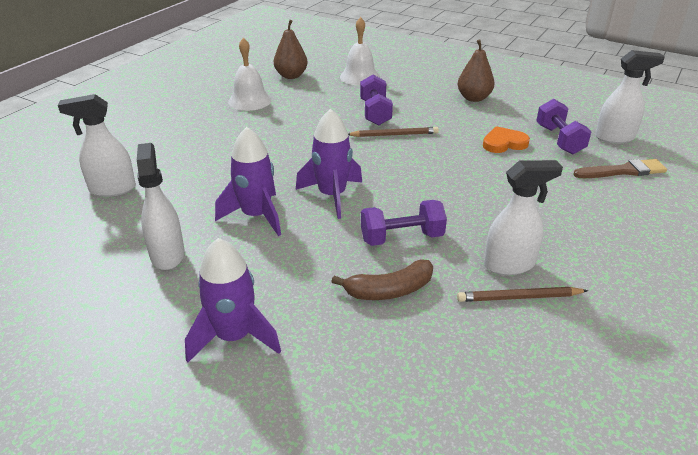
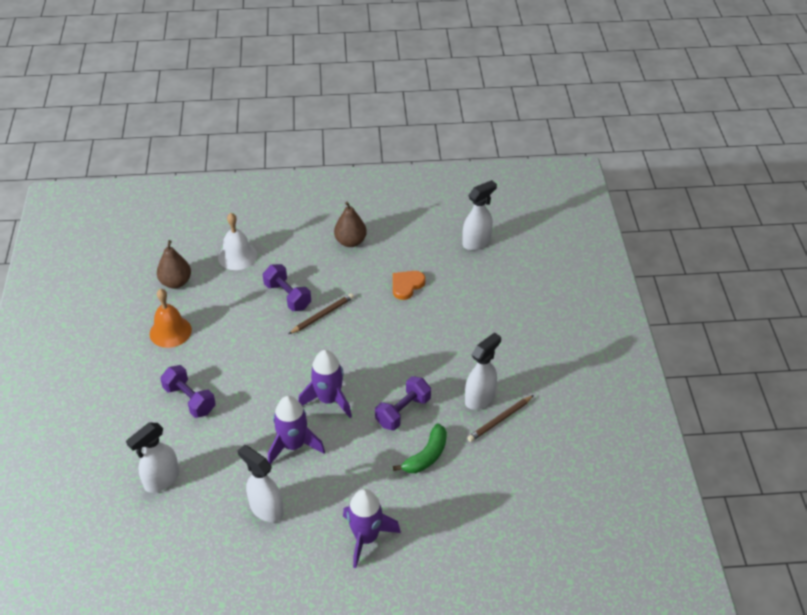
camera: 35 degrees left, 10 degrees up
white bell [228,38,272,111] -> orange bell [150,288,192,348]
brown banana [331,259,433,300] -> green banana [393,423,447,473]
purple dumbbell [536,99,592,155] -> purple dumbbell moved to [160,365,216,418]
brown brush [573,159,667,178] -> none

